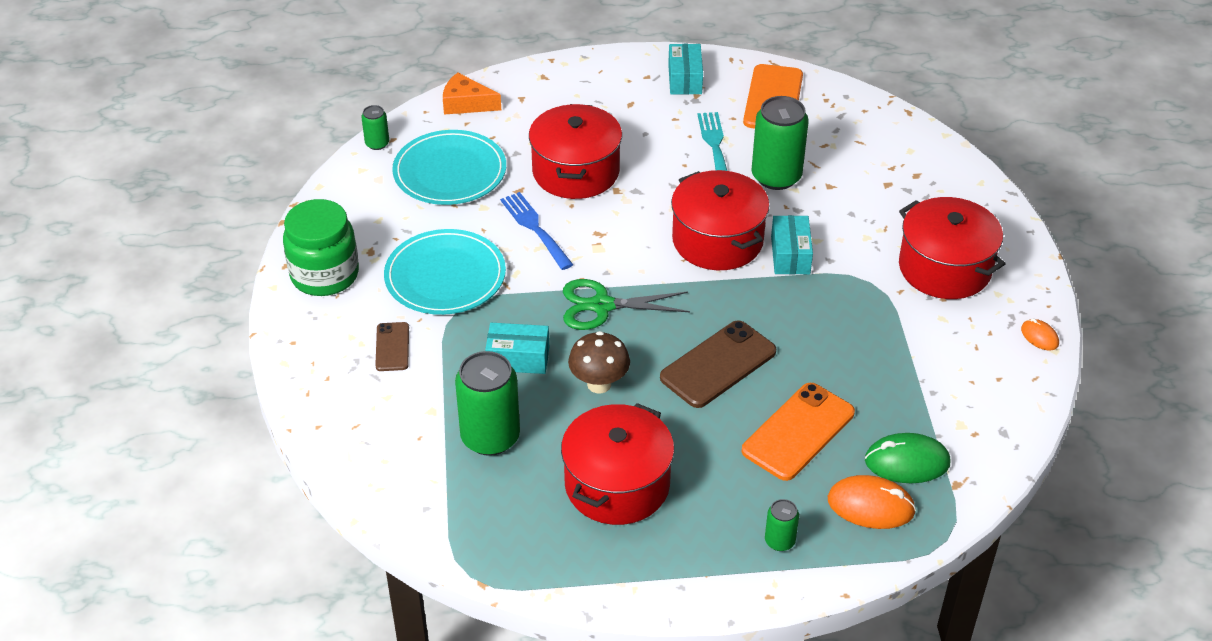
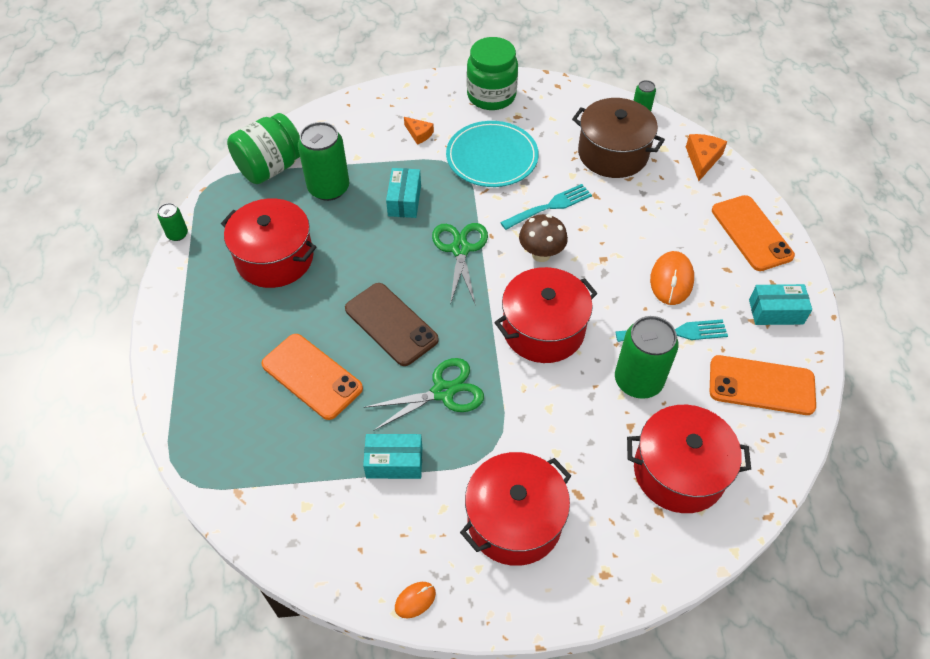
camera: 90 degrees right, 10 degrees up
brown phone [375,322,409,371] -> orange cheese [404,117,434,145]
turquoise plate [392,130,506,205] -> brown pot [572,98,665,178]
blue fork [500,192,573,270] -> turquoise fork [500,184,592,230]
red pot [529,104,622,199] -> red pot moved to [627,405,751,513]
brown mushroom [568,331,630,394] -> brown mushroom moved to [519,214,568,262]
green can [765,499,799,551] -> green can moved to [157,203,188,241]
turquoise box [771,215,813,275] -> turquoise box moved to [363,434,422,479]
orange mouse [828,475,916,529] -> orange mouse moved to [650,251,694,305]
green mouse [865,433,951,483] -> none
none -> green jar [227,113,300,184]
none -> green scissors [364,358,484,431]
none -> orange phone [712,195,795,271]

